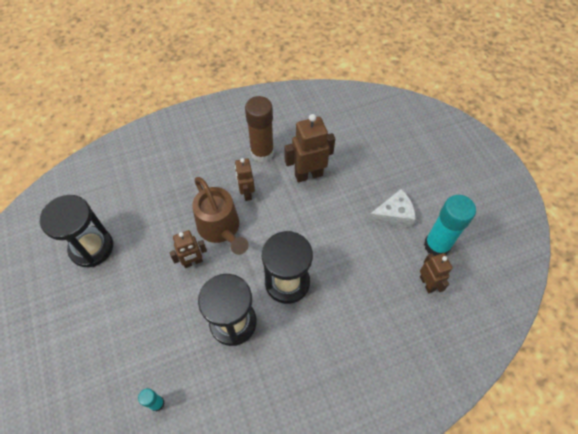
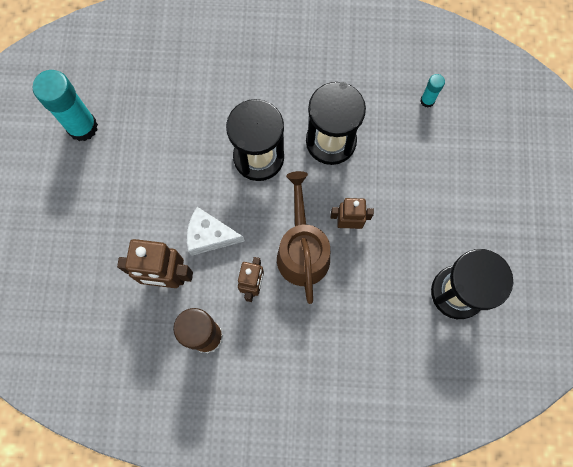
camera: 155 degrees left, 15 degrees up
white cheese [368,189,416,227] -> white cheese moved to [187,207,245,256]
brown robot [420,253,453,293] -> none

